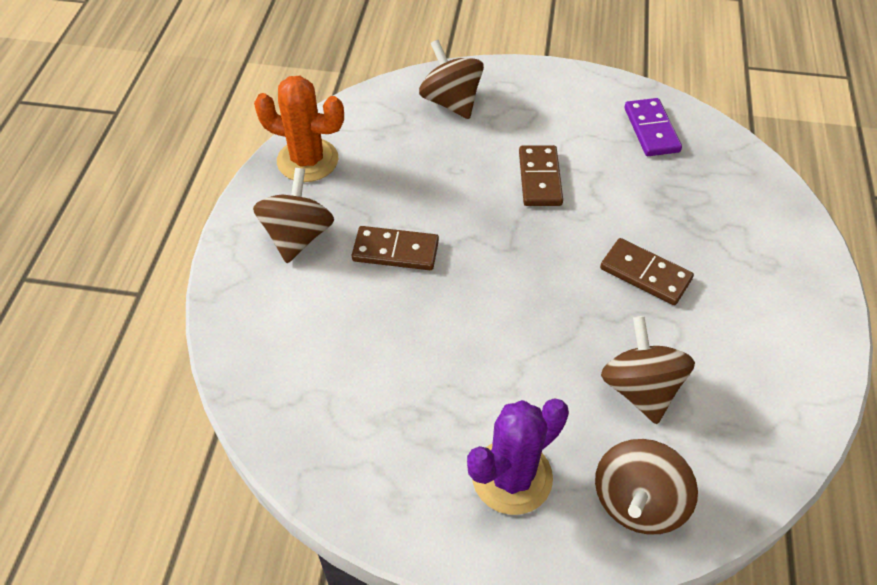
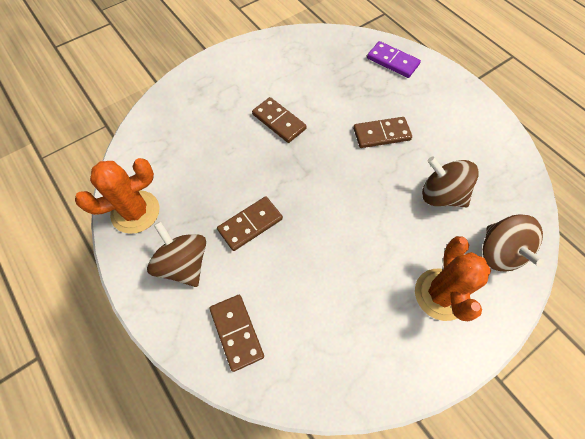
camera: 45 degrees left, 10 degrees up
brown spinning top [419,40,484,119] -> none
purple cactus [467,398,569,515] -> orange cactus [415,236,491,321]
purple domino [624,98,682,156] -> purple domino moved to [367,41,421,78]
none -> brown domino [210,295,264,372]

